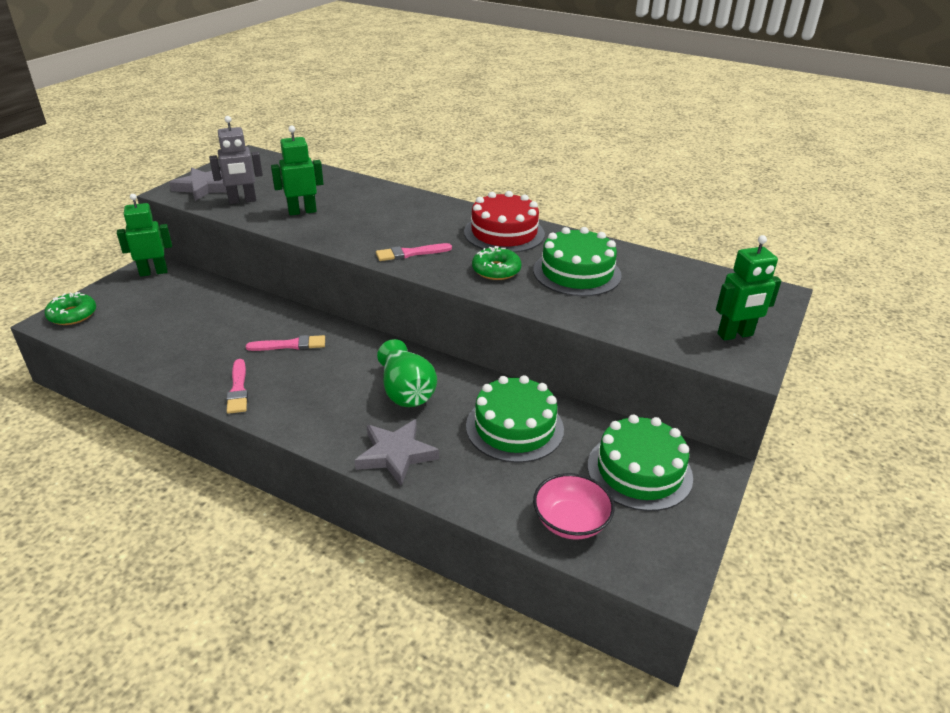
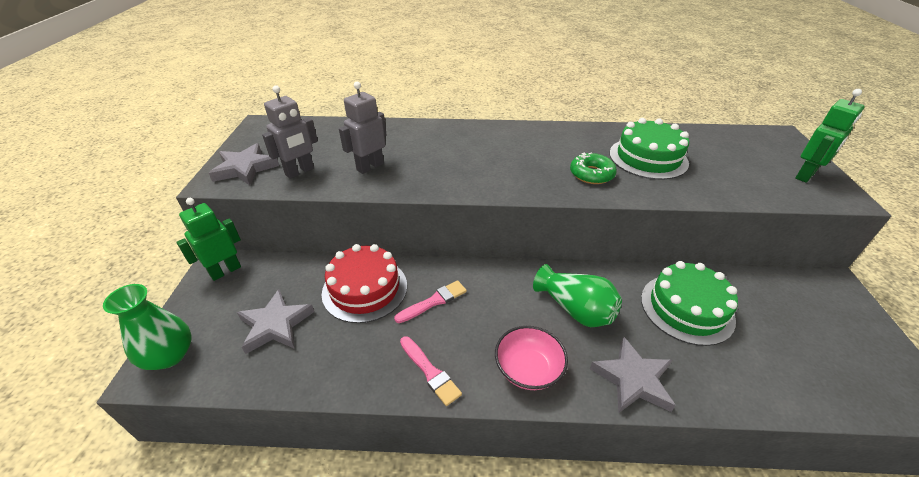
camera: 25 degrees left, 5 degrees up
green donut [45,292,96,325] -> green vase [103,284,192,370]
green robot [271,126,324,216] -> grey robot [339,82,387,174]
pink brush [376,243,452,261] -> none
red cake [464,191,545,253] -> red cake moved to [322,244,407,323]
pink bowl [533,473,615,540] -> pink bowl moved to [495,326,568,390]
green cake [587,414,693,511] -> none
none -> grey star [237,289,314,354]

